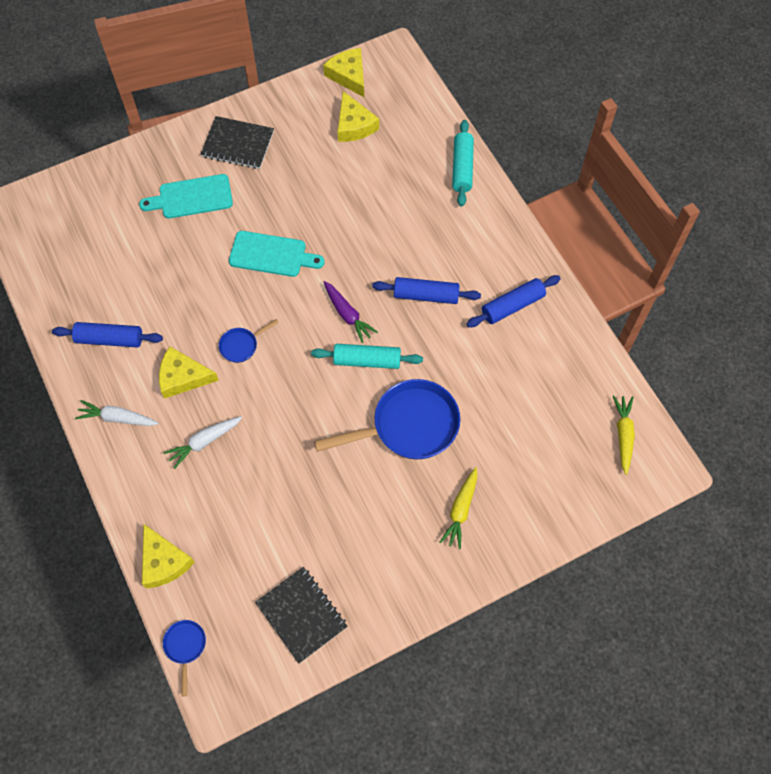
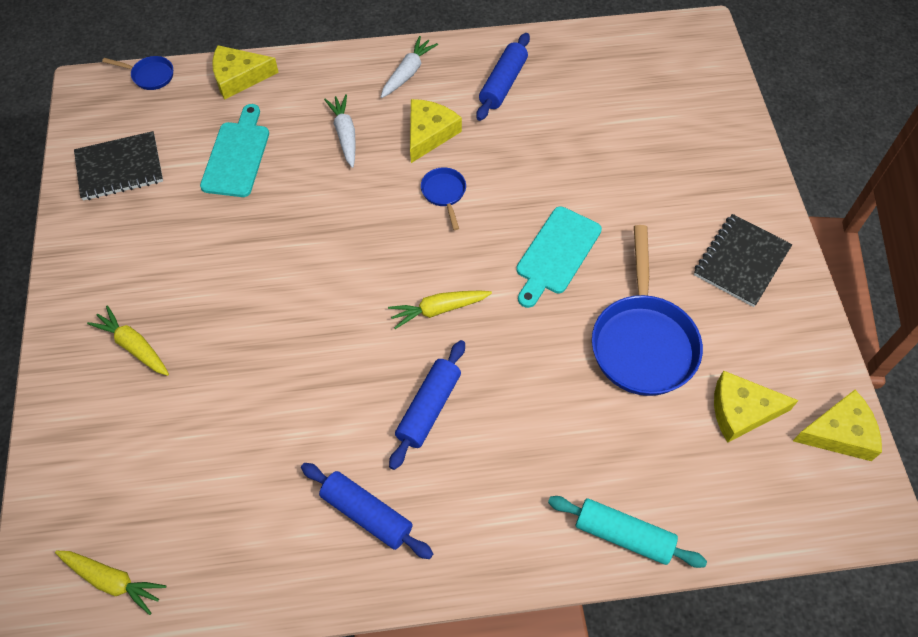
camera: 110 degrees right, 5 degrees down
turquoise cutting board [139,174,233,219] -> turquoise cutting board moved to [200,104,269,197]
turquoise rolling pin [311,344,423,369] -> none
blue pan [314,379,460,459] -> blue pan moved to [592,225,703,396]
purple carrot [324,281,378,343] -> yellow carrot [388,291,492,329]
blue rolling pin [467,275,561,327] -> blue rolling pin turned 45 degrees counterclockwise [301,463,433,559]

